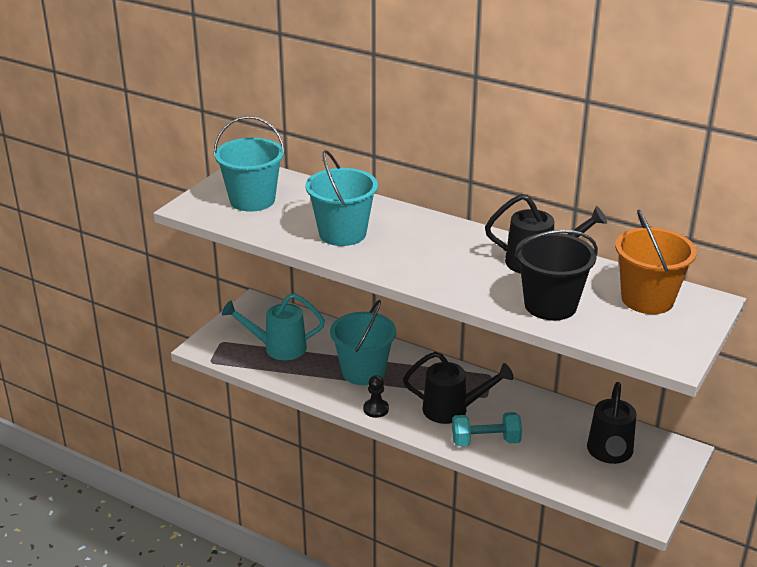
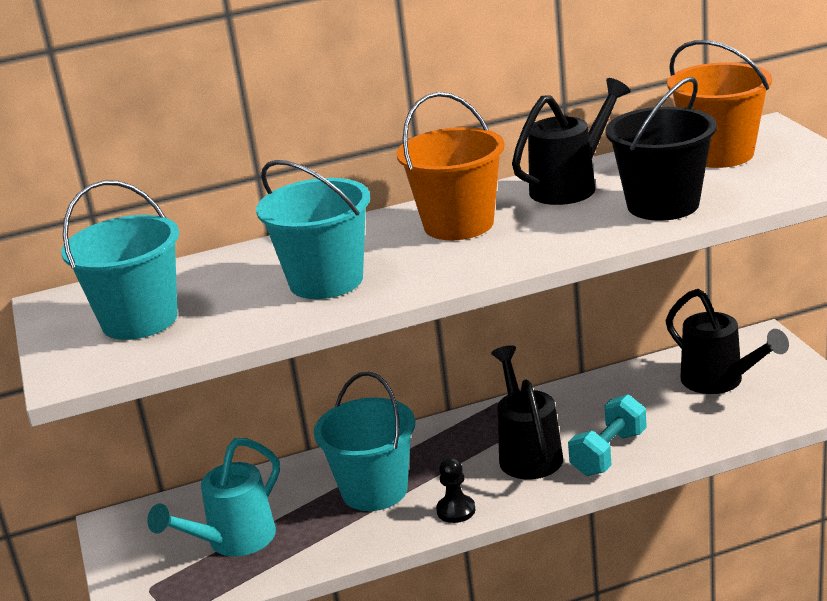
camera: 45 degrees left, 5 degrees down
black watering can [403,352,514,424] -> black watering can turned 60 degrees counterclockwise [491,345,563,479]
none -> orange bucket [397,92,505,240]

